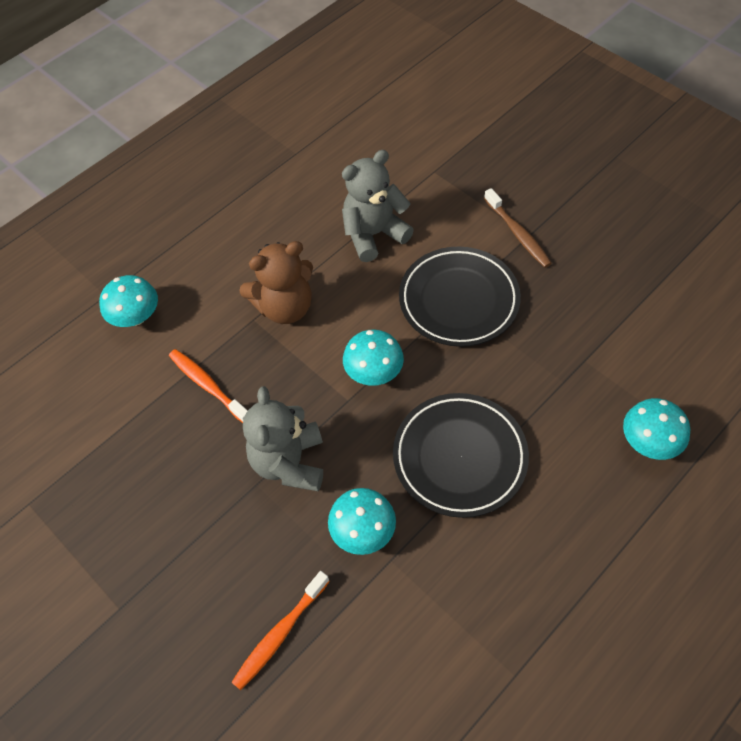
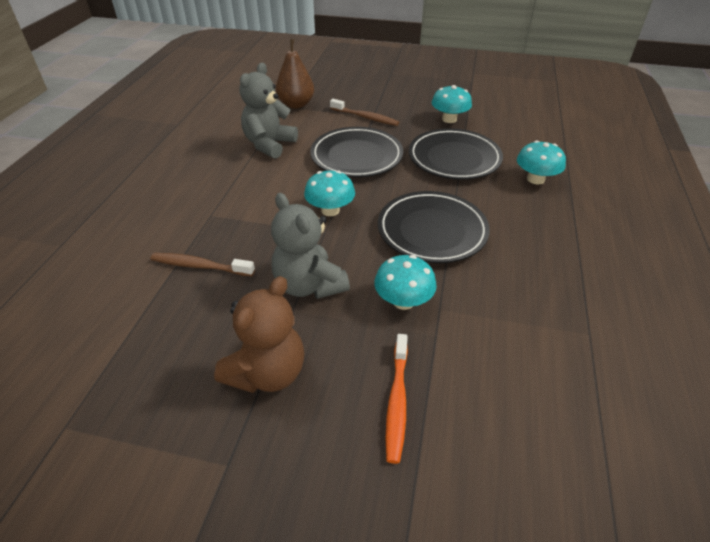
camera: 35 degrees left, 15 degrees down
turquoise mushroom [99,275,158,327] -> turquoise mushroom moved to [432,85,472,123]
orange toothbrush [169,349,248,423] -> brown toothbrush [150,253,255,276]
brown teddy bear [239,241,313,324] -> brown teddy bear moved to [214,276,304,393]
none -> brown pear [276,39,314,109]
none -> black plate [409,128,503,180]

